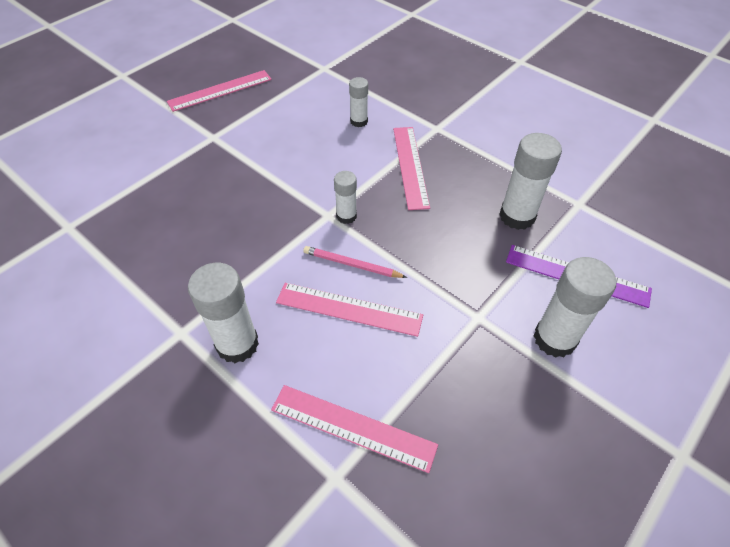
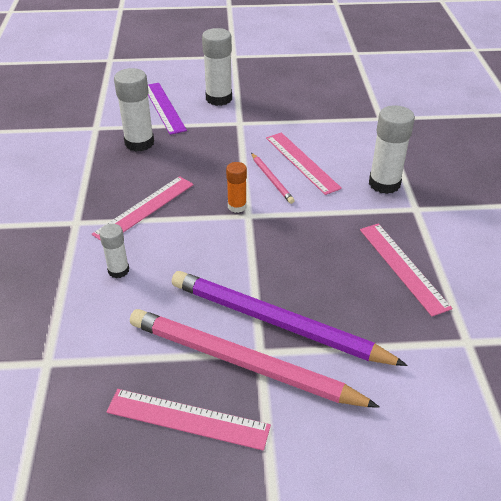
camera: 135 degrees left, 10 degrees down
pink ruler [271,385,438,473] -> pink ruler moved to [360,224,452,316]
white glue stick [334,171,357,224] -> orange glue stick [226,162,247,213]
none -> pink pencil [130,309,380,408]
none -> purple pencil [172,271,408,366]

